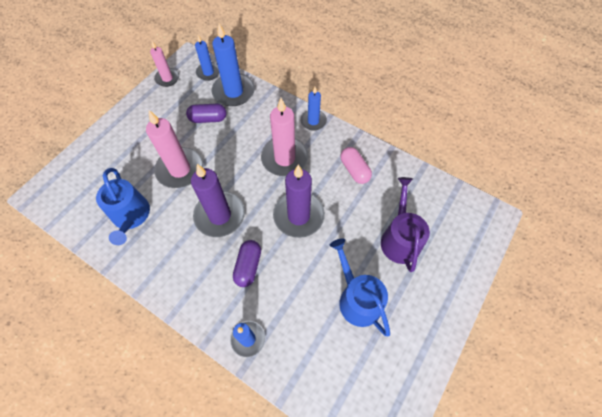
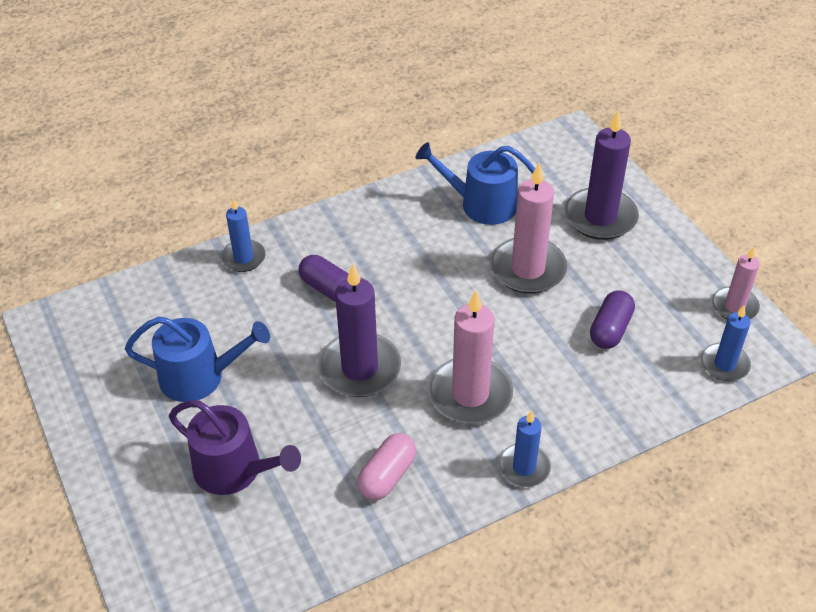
camera: 120 degrees right, 15 degrees down
purple candle [191,164,245,237] -> purple candle moved to [565,110,639,240]
blue candle [212,24,255,106] -> none
pink capsule [340,147,372,184] -> pink capsule turned 60 degrees counterclockwise [357,433,416,500]

